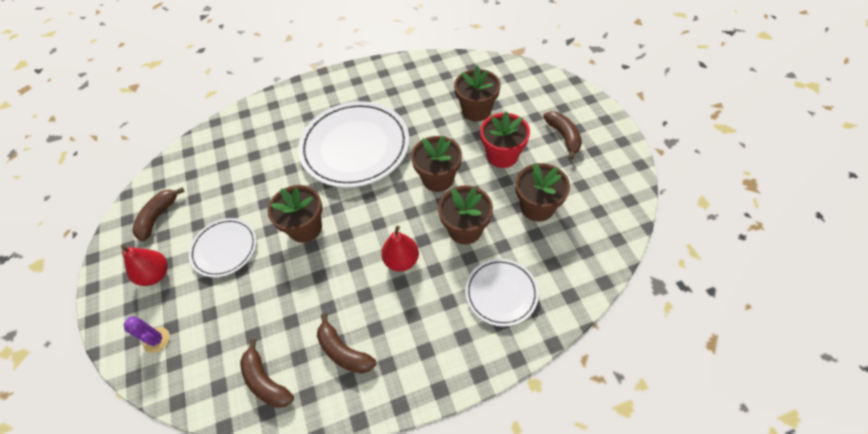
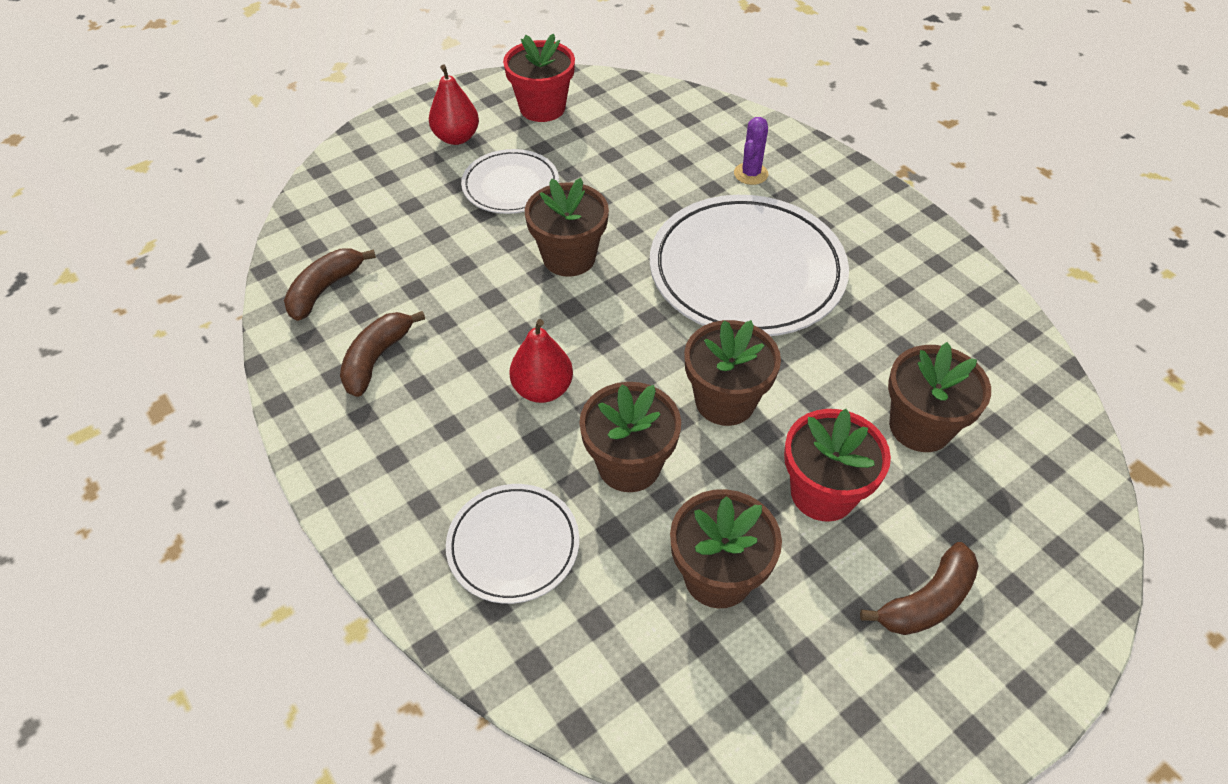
camera: 70 degrees right, 5 degrees down
purple cactus [124,316,170,353] -> purple cactus moved to [734,117,768,185]
brown banana [132,187,185,241] -> red flower pot [503,34,575,122]

